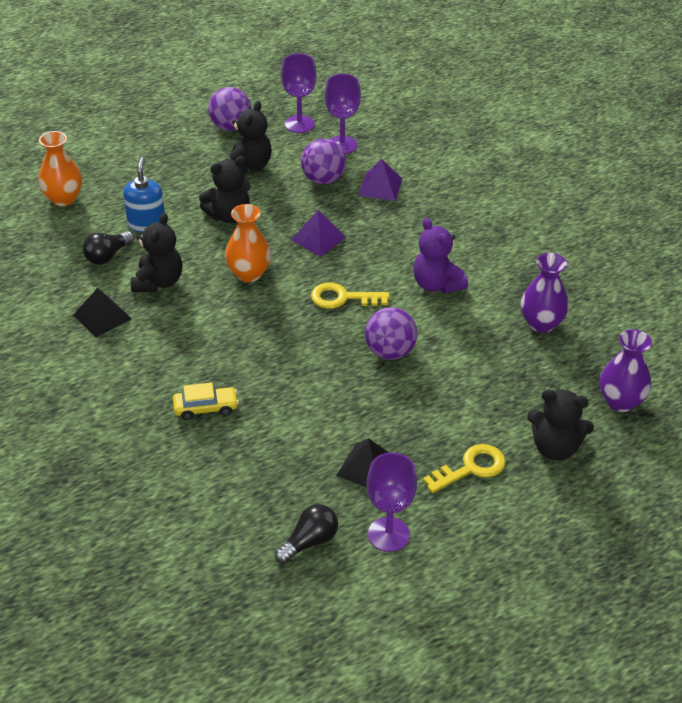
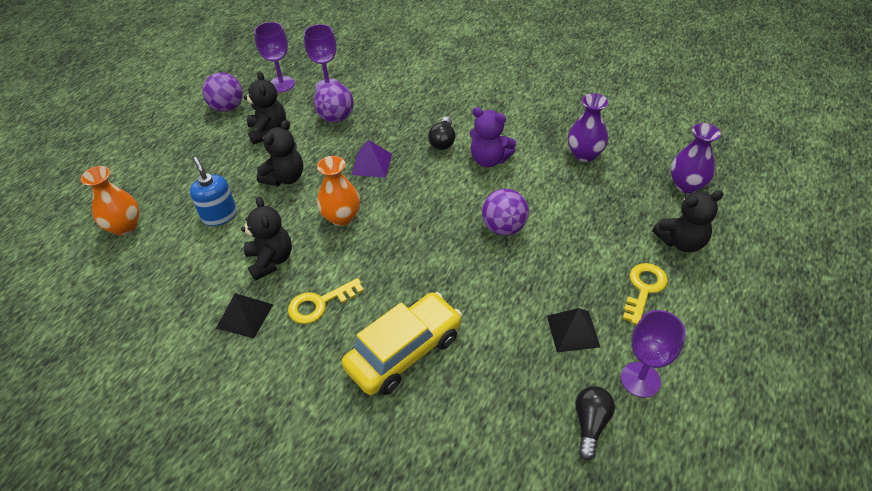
camera: 30 degrees left, 5 degrees up
black light bulb [83,231,134,265] -> black light bulb moved to [428,116,455,150]
yellow car [173,382,239,420] -> yellow car [342,292,462,395], size x1.98
yellow key [311,283,389,309] -> yellow key moved to [288,278,364,324]
purple pyramid [358,159,402,201] -> none

